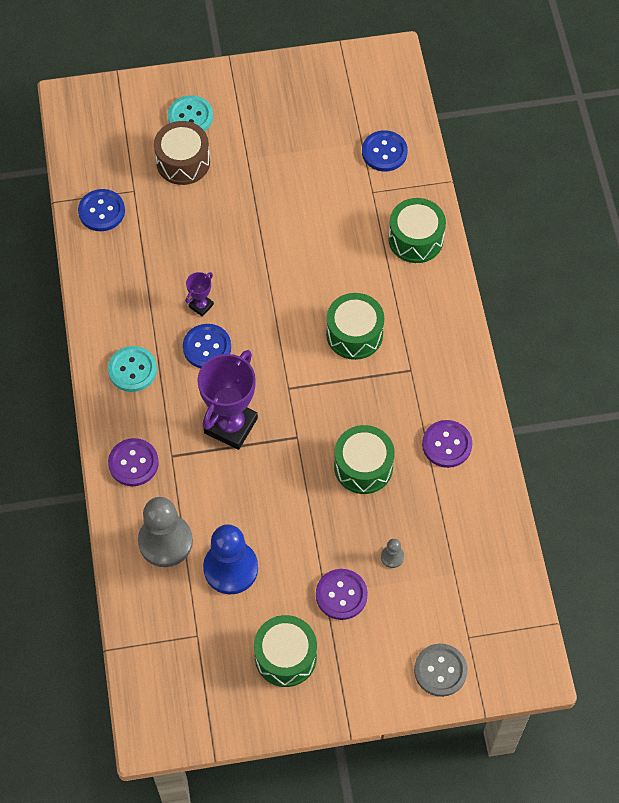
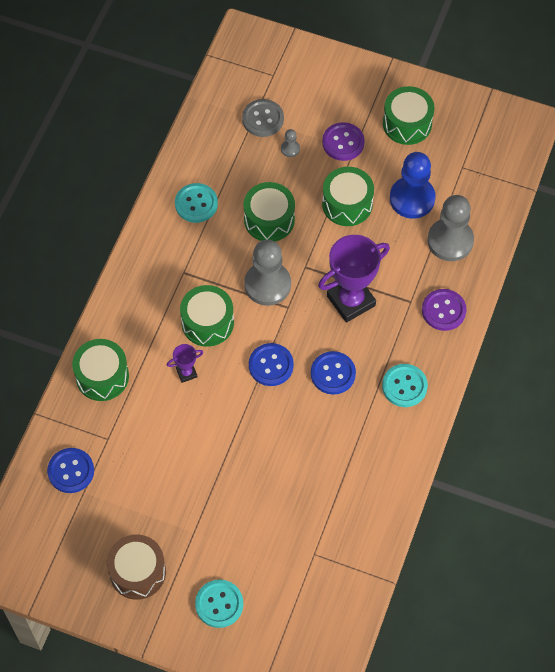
camera: 150 degrees left, 0 degrees up
blue button [78,189,125,231] -> blue button moved to [249,343,294,386]
brown drum [154,121,210,185] -> brown drum moved to [107,534,166,600]
purple trophy [185,272,214,317] -> purple trophy moved to [167,344,203,383]
grey button [414,644,468,697] -> grey button moved to [242,99,284,137]
purple button [422,420,472,468] -> turquoise button [175,183,218,223]
none -> grey pawn [244,240,291,306]
none -> green drum [322,167,374,226]

